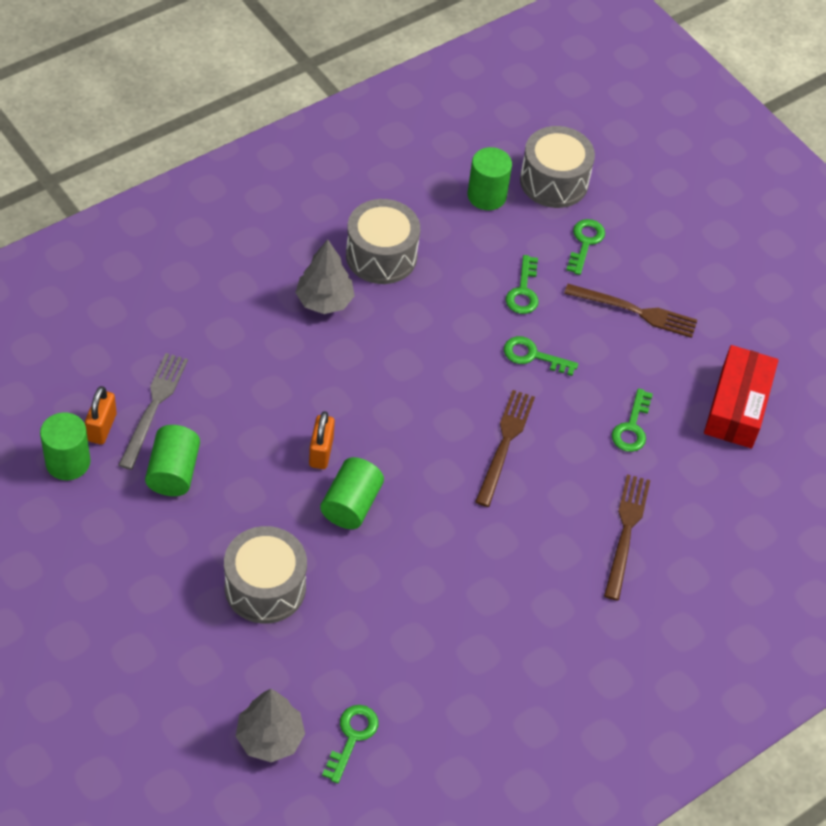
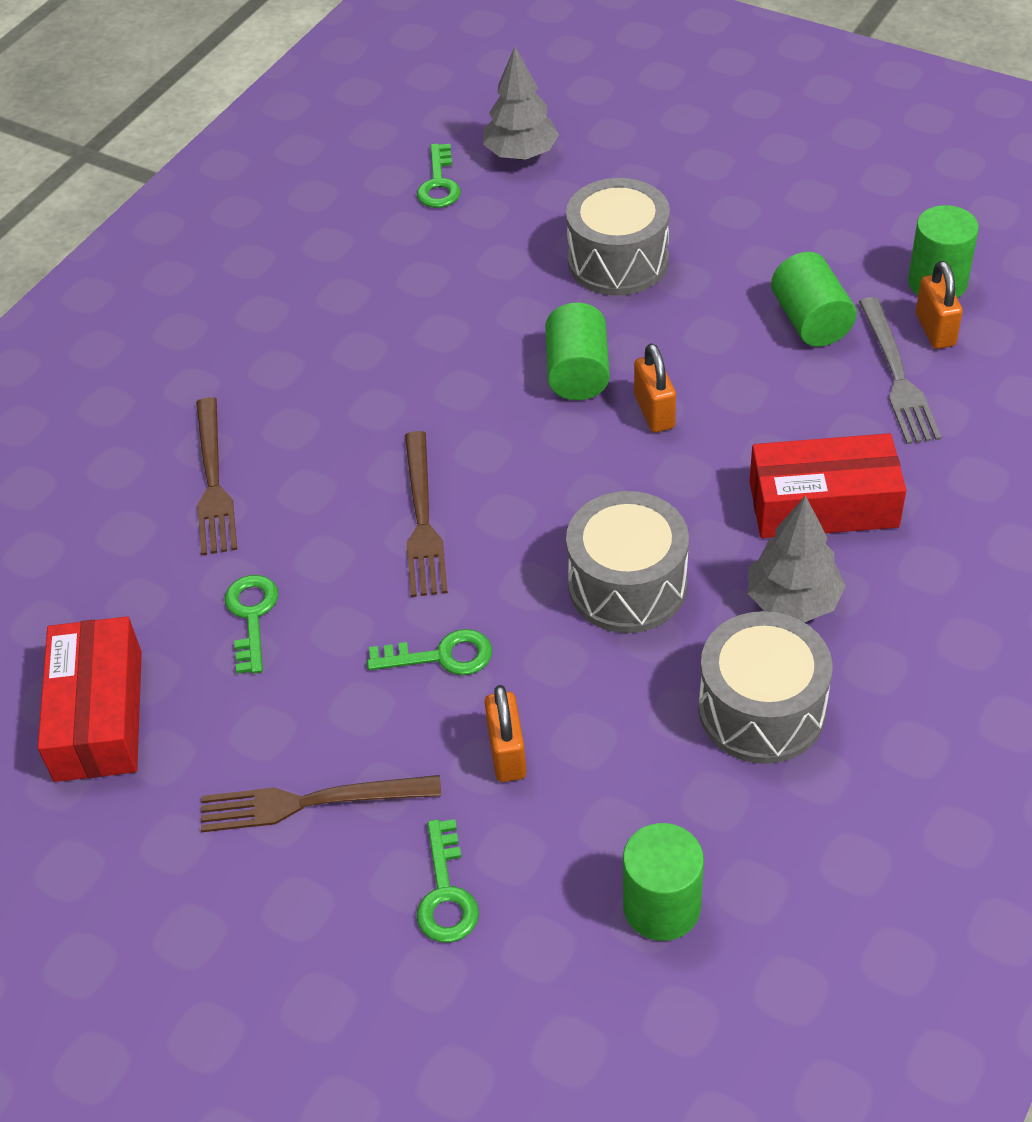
camera: 165 degrees right, 5 degrees down
green key [506,255,539,314] -> orange padlock [485,685,527,782]
grey drum [520,126,595,208] -> grey drum moved to [566,491,689,633]
none -> red box [749,433,906,538]

